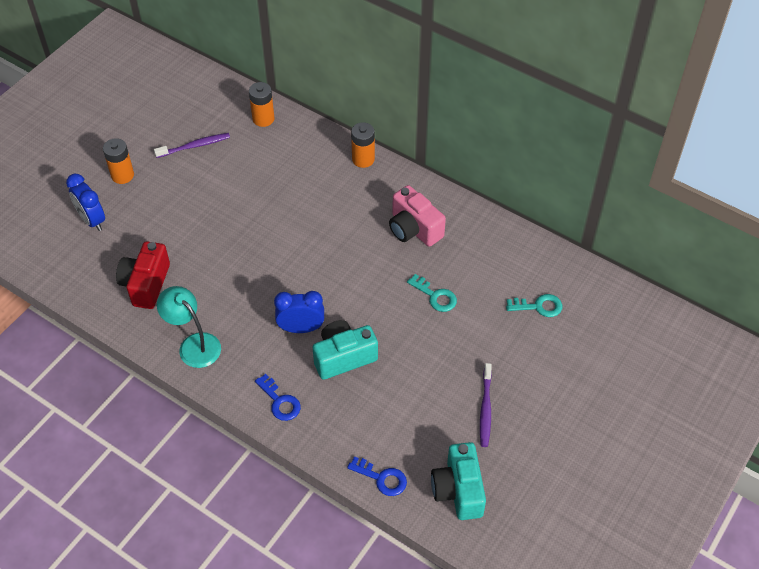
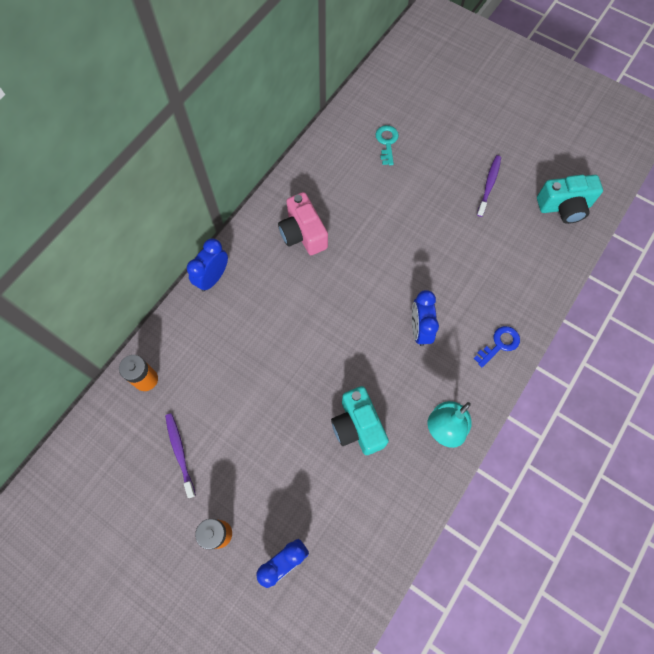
camera: 90 degrees left, 15 degrees up
red camera [116,241,170,309] -> none
turquoise camera [313,320,378,380] -> turquoise camera moved to [331,386,389,455]
blue key [347,456,407,496] -> none
orange battery [351,122,375,168] -> blue clock [187,238,228,292]
pink camera [389,185,446,247] -> pink camera turned 105 degrees clockwise [278,192,328,255]
turquoise key [407,274,457,312] -> none
purple toothbrush [480,363,492,447] -> purple toothbrush turned 75 degrees counterclockwise [477,155,501,217]

